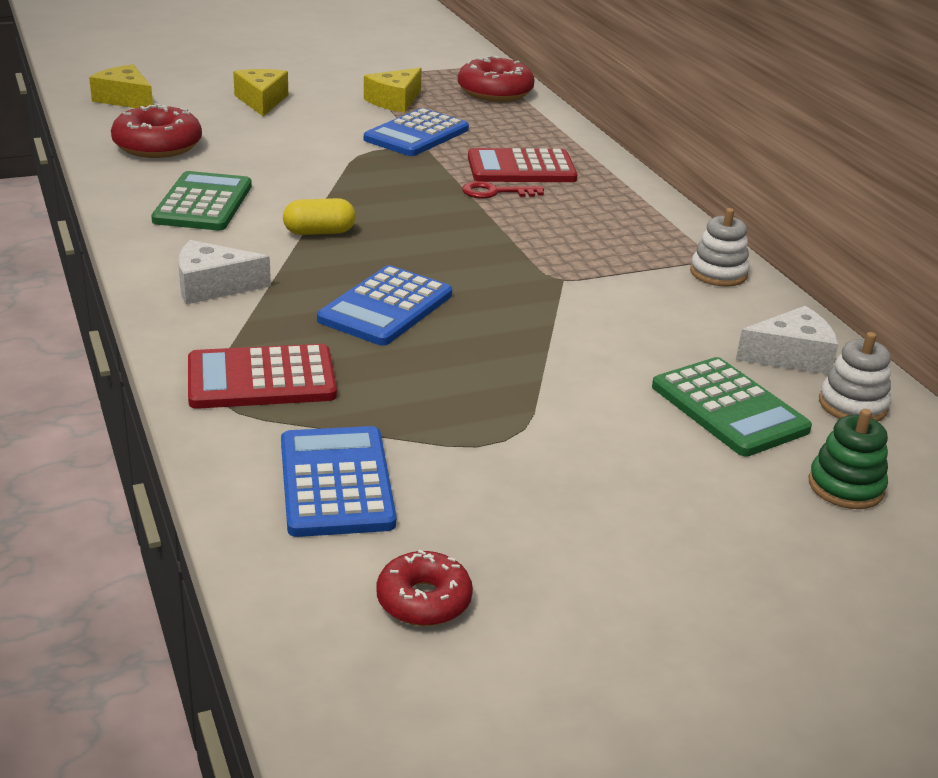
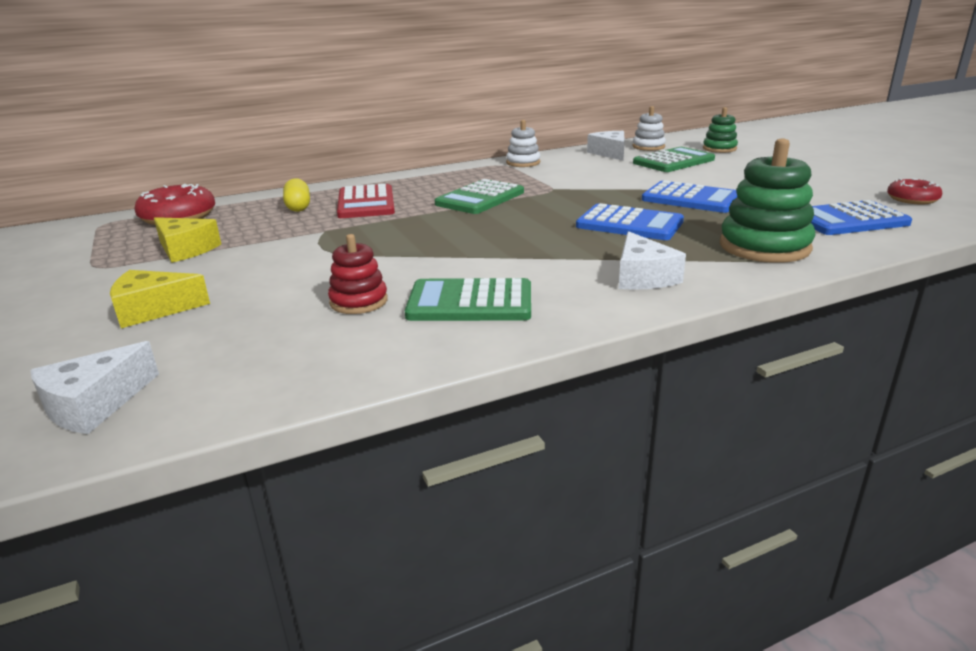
camera: 90 degrees left, 5 degrees down
yellow cheese [89,64,153,108] -> white cheese [30,341,159,434]
red donut [111,103,202,158] -> none
red calculator [188,344,337,409] -> green stacking toy [720,138,815,263]
yellow capsule [283,198,356,235] -> yellow capsule moved to [283,178,310,212]
blue calculator [364,108,469,156] -> blue calculator moved to [642,180,737,213]
red key [462,181,544,199] -> none
none -> red stacking toy [328,234,388,314]
none -> green calculator [435,179,524,214]

